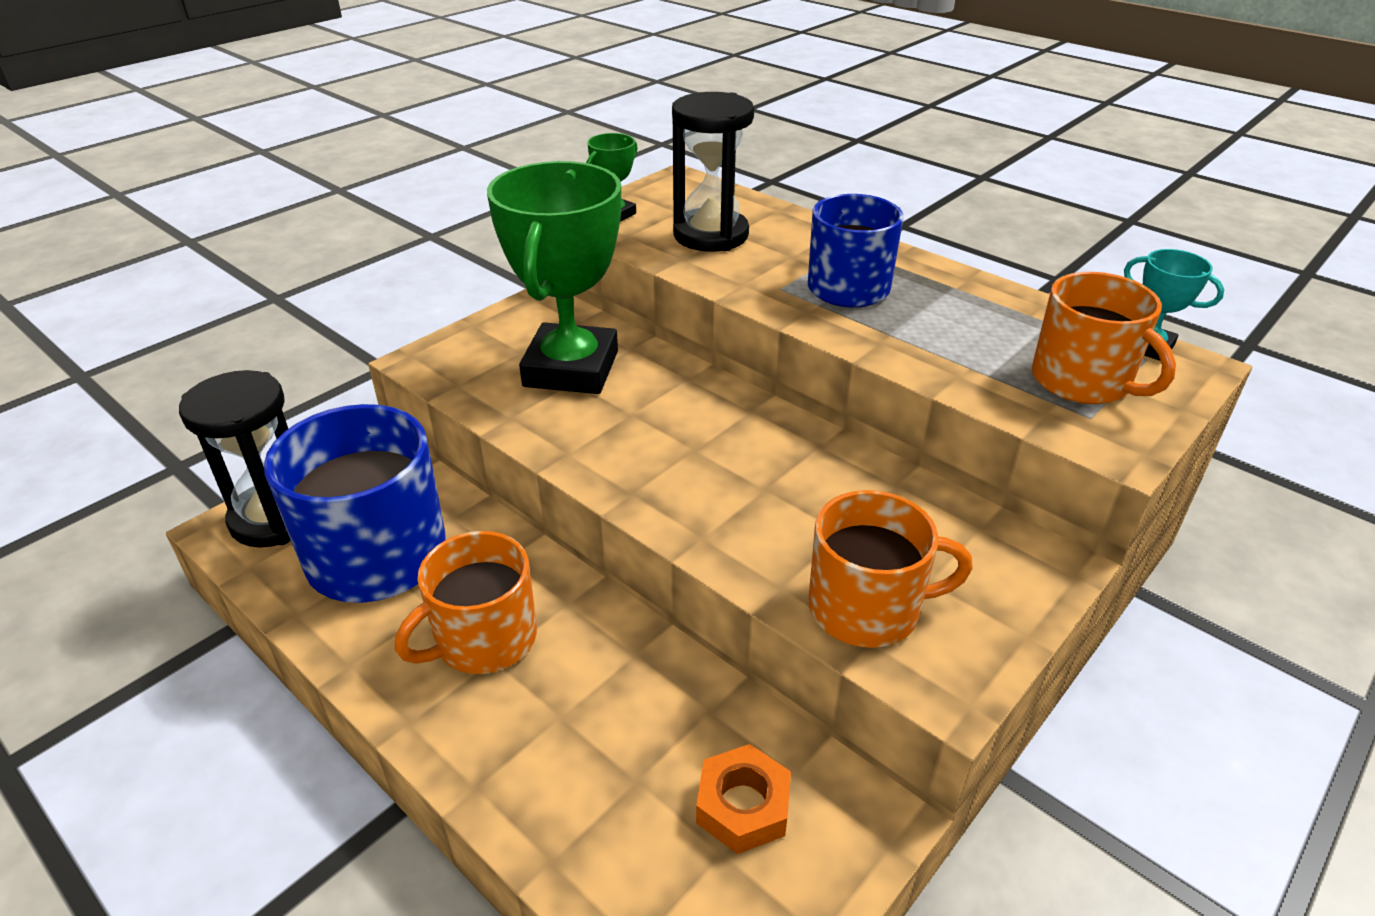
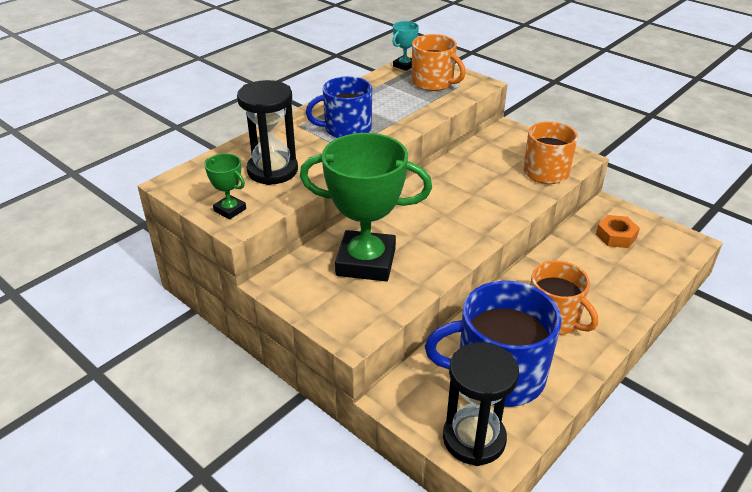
camera: 90 degrees left, 0 degrees up
orange mug [1032,272,1176,404] -> orange mug turned 75 degrees clockwise [412,34,466,91]

